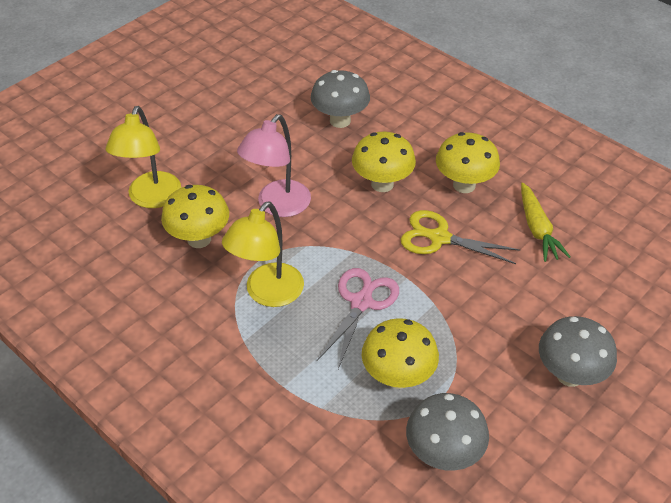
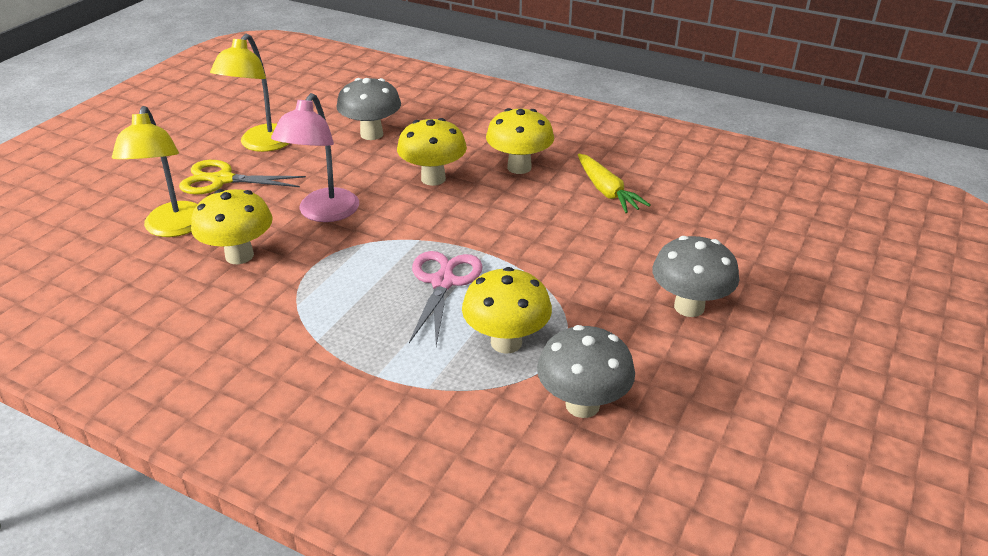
camera: 15 degrees left, 10 degrees down
yellow lamp [222,202,304,307] -> yellow lamp moved to [210,34,290,152]
yellow scissors [400,210,520,264] -> yellow scissors moved to [179,160,306,195]

